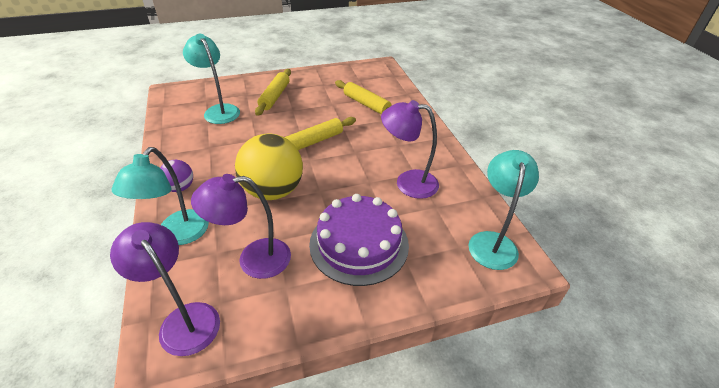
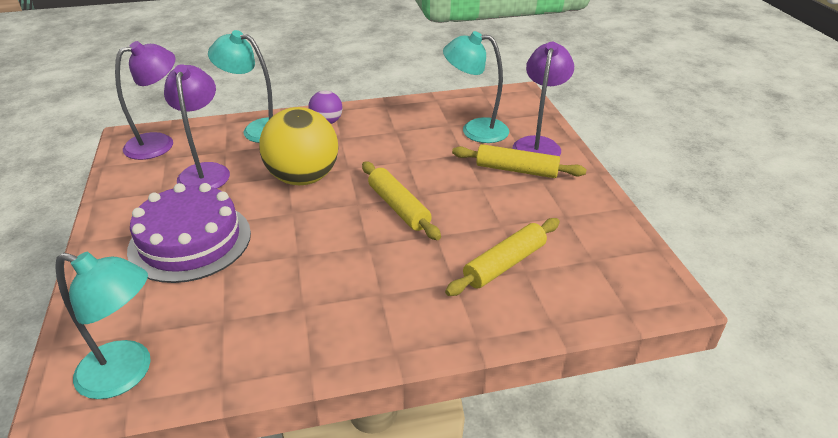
camera: 95 degrees right, 5 degrees down
turquoise lamp [183,34,240,124] -> turquoise lamp turned 135 degrees counterclockwise [443,31,509,143]
purple lamp [381,100,439,199] -> purple lamp moved to [512,42,574,156]

